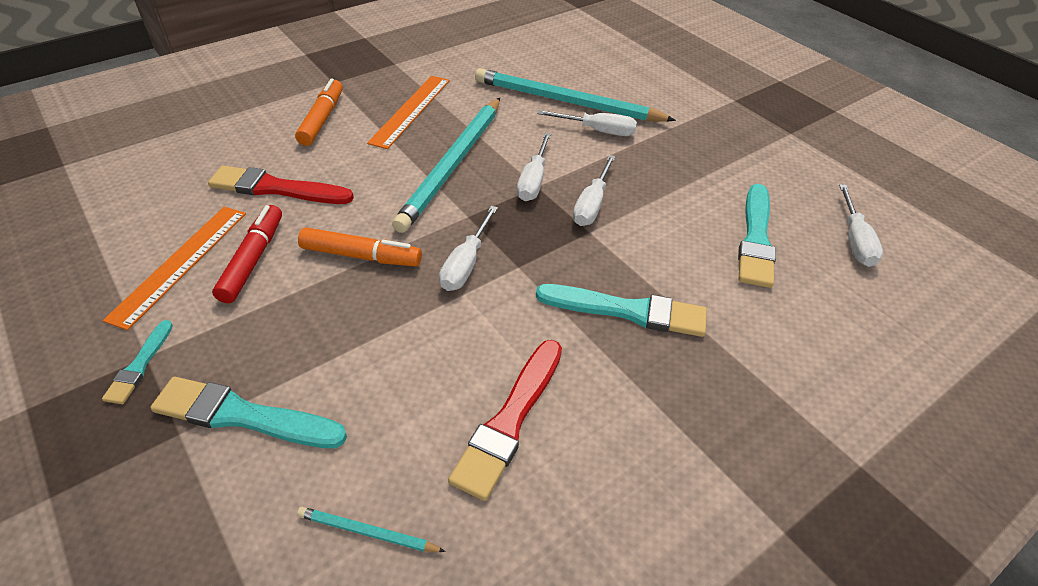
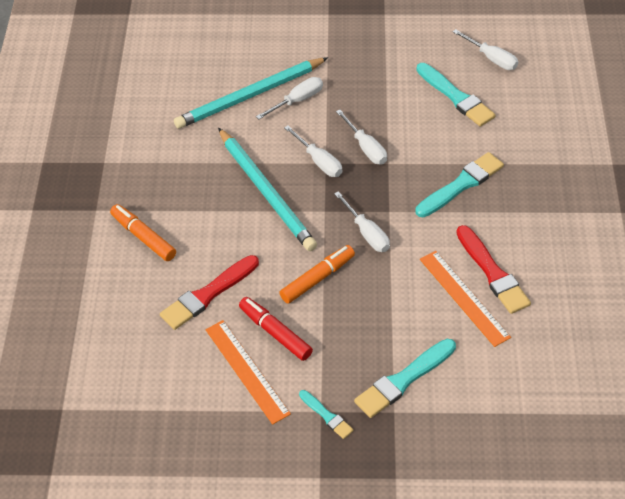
camera: 50 degrees left, 5 degrees up
turquoise pencil [297,507,446,552] -> none
orange ruler [367,76,450,149] -> orange ruler moved to [420,251,511,347]

